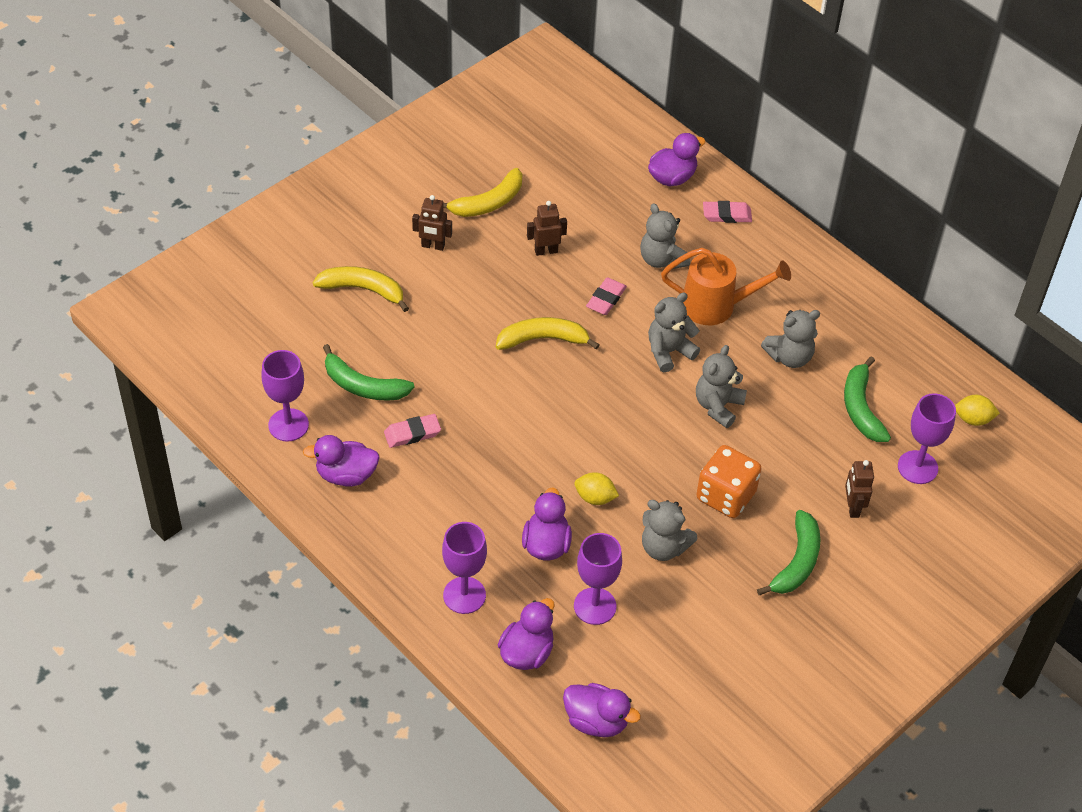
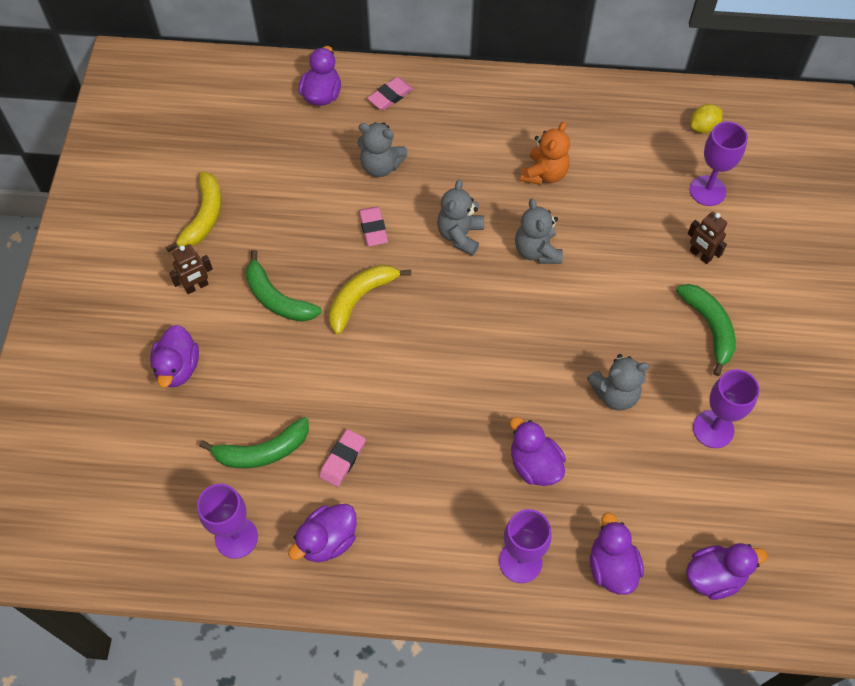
camera: 40 degrees left, 10 degrees up
yellow banana [313,266,409,312] -> purple duck [150,325,199,388]
brown robot [527,201,567,256] -> none
purple goblet [574,533,622,625] -> purple goblet moved to [693,369,759,448]
yellow lemon [575,472,619,505] -> none
orange watering can [661,248,791,325] -> none
orange dice [696,445,762,518] -> none
grey teddy bear [761,310,820,368] -> orange teddy bear [520,122,570,185]
green banana [844,357,891,442] -> green banana moved to [246,250,321,322]

